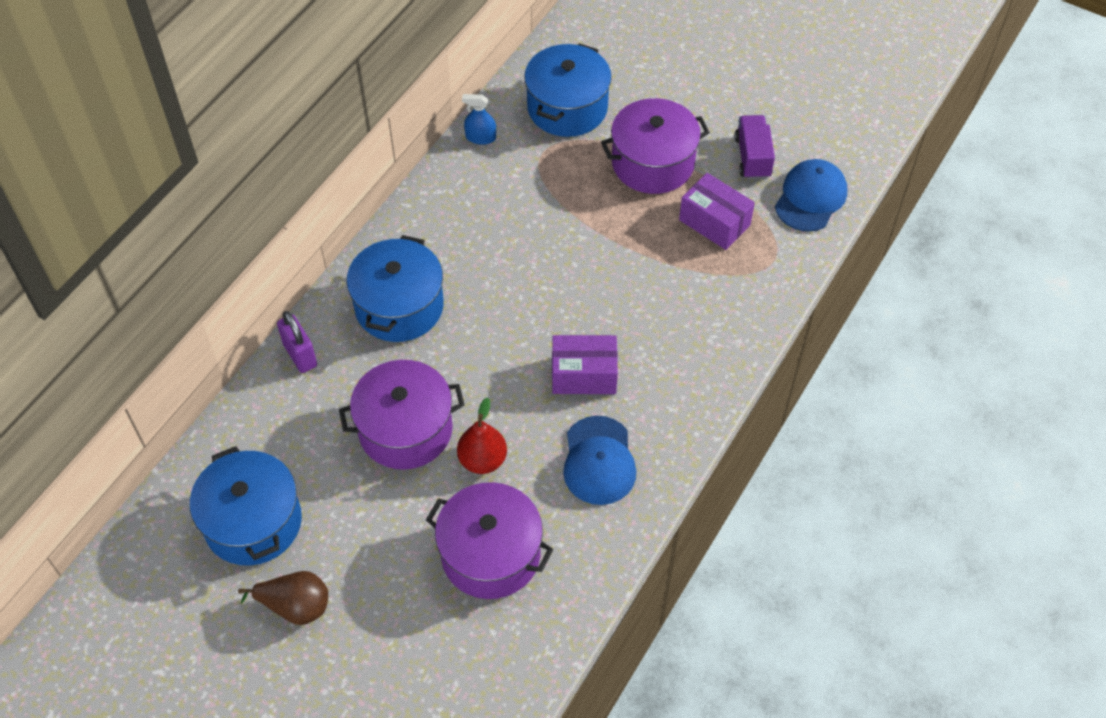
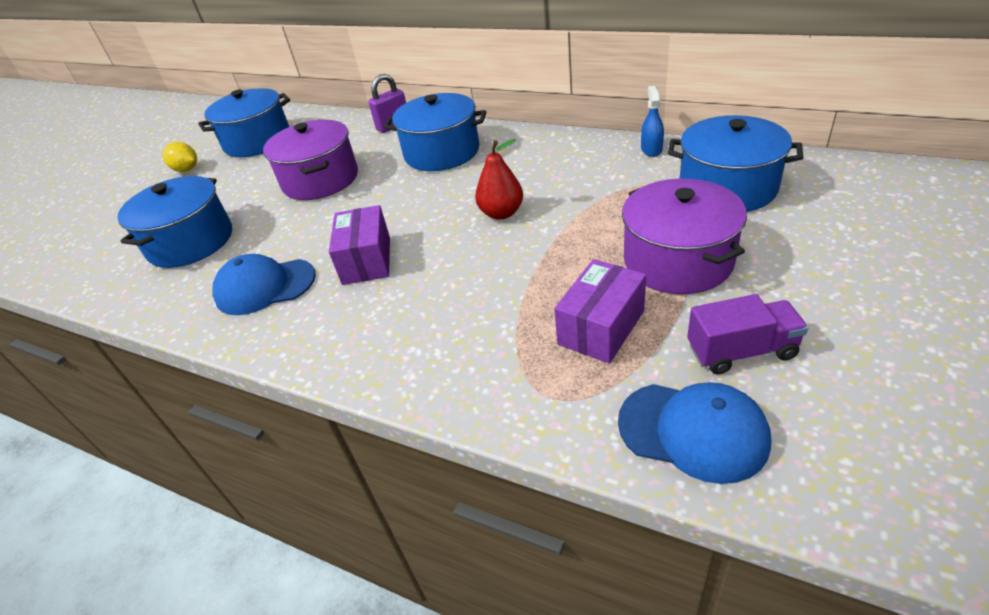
camera: 90 degrees right, 15 degrees down
brown pear [238,571,328,625] -> yellow lemon [162,142,197,172]
purple pot [426,482,554,599] -> blue pot [117,176,232,268]
red pear [457,397,507,474] -> red pear moved to [475,139,523,220]

